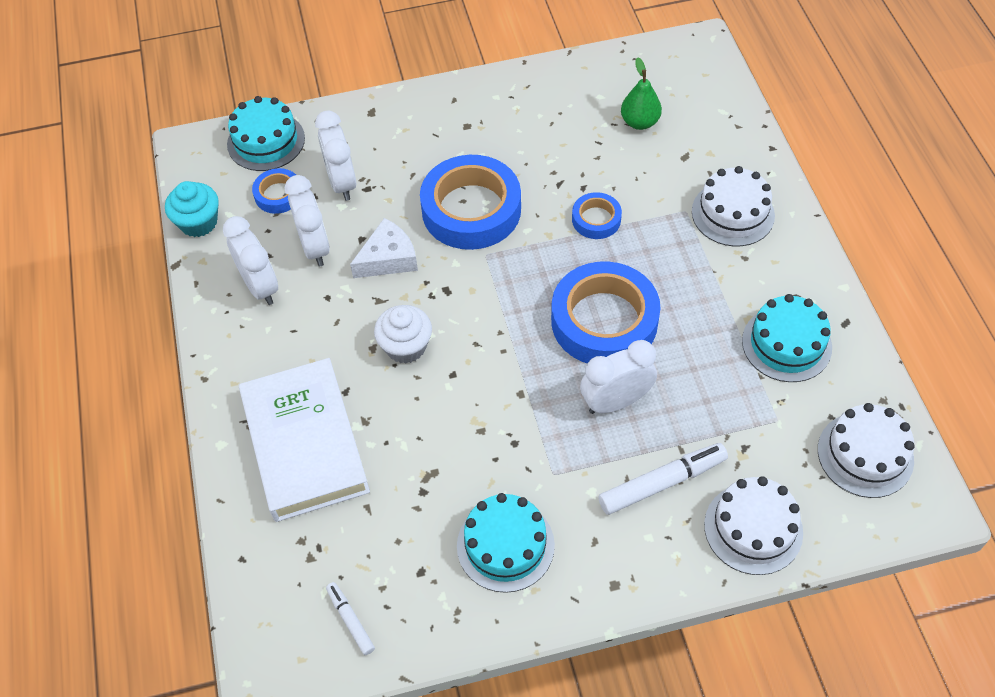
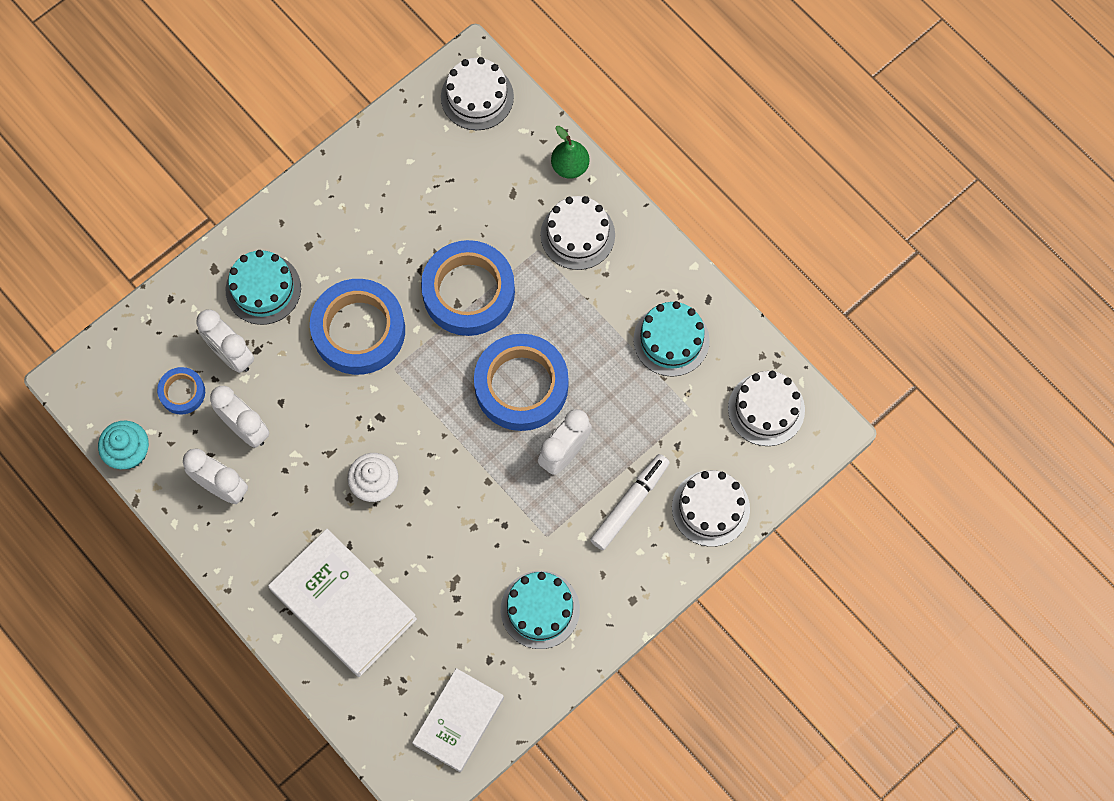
camera: 30 degrees left, 15 degrees up
turquoise cake [227,96,305,171] -> turquoise cake moved to [226,250,301,325]
white marker [326,582,375,655] -> white book [412,668,504,772]
white cheese [350,218,418,278] -> none
blue tape [572,192,622,239] -> blue tape [421,240,515,336], size x2.05
green pear [621,57,662,130] -> green pear moved to [551,126,589,179]
none -> white cake [441,57,514,130]

